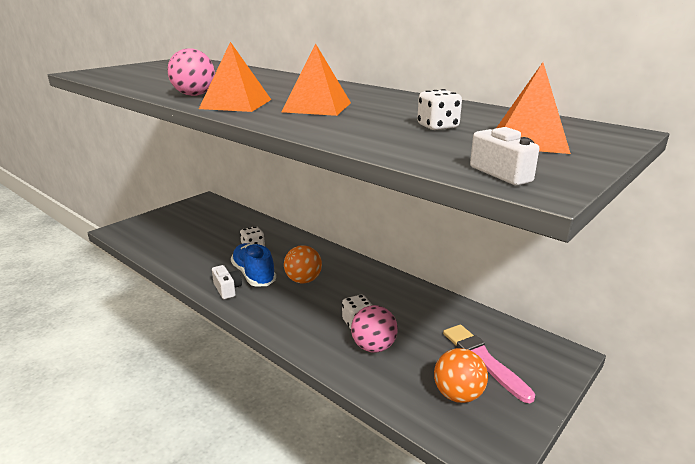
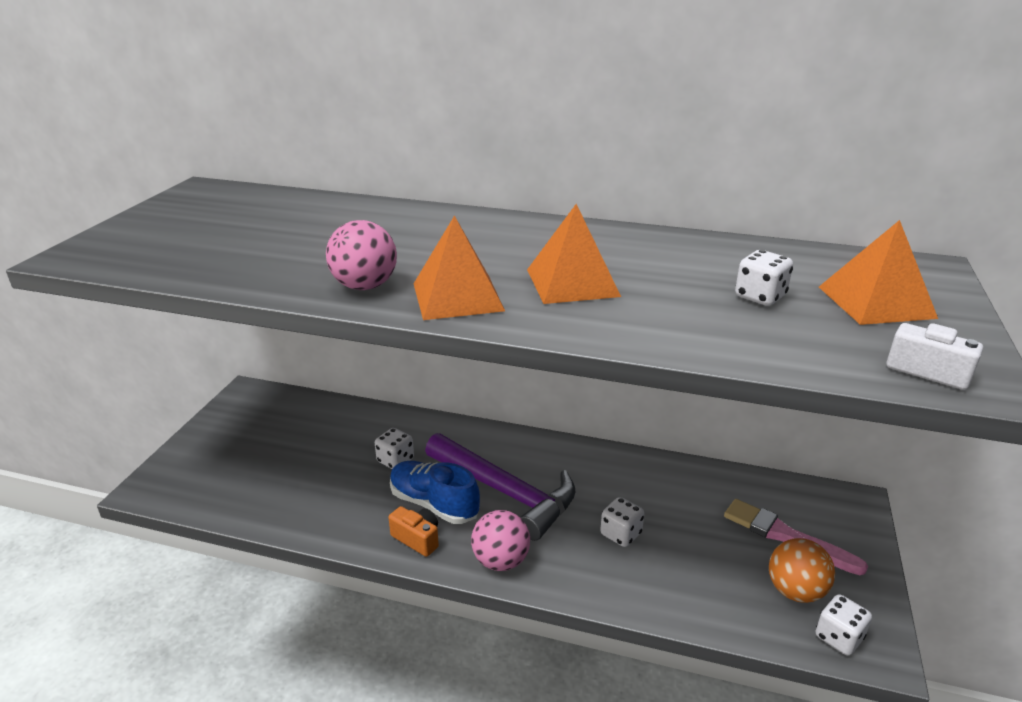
camera: 25 degrees left, 5 degrees up
white camera [212,265,242,299] -> orange camera [388,506,439,557]
orange ball [284,245,322,283] -> purple hammer [425,433,576,541]
pink ball [351,305,398,353] -> pink ball moved to [471,510,530,571]
none -> white dice [816,594,872,655]

